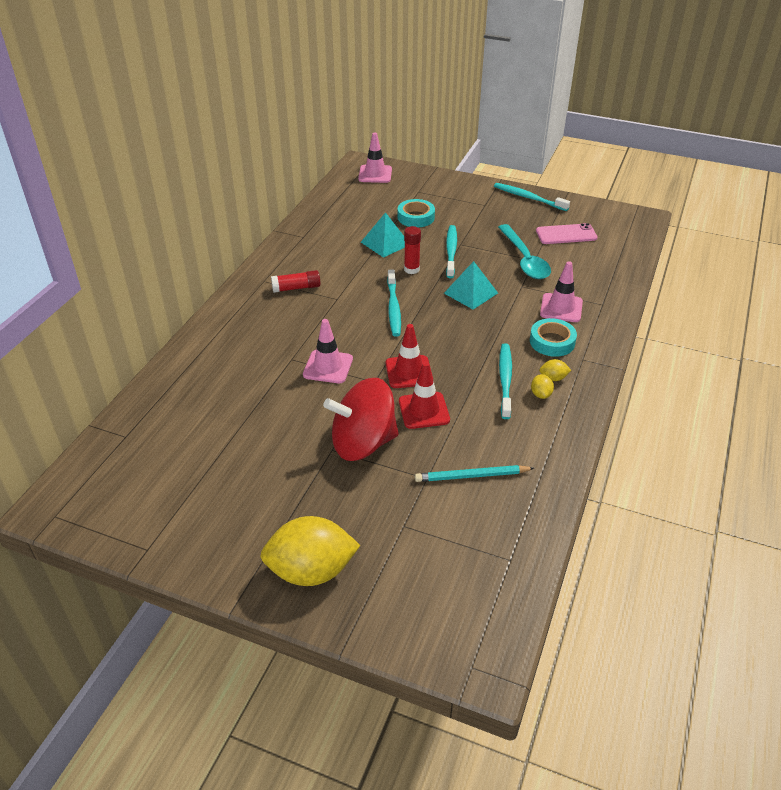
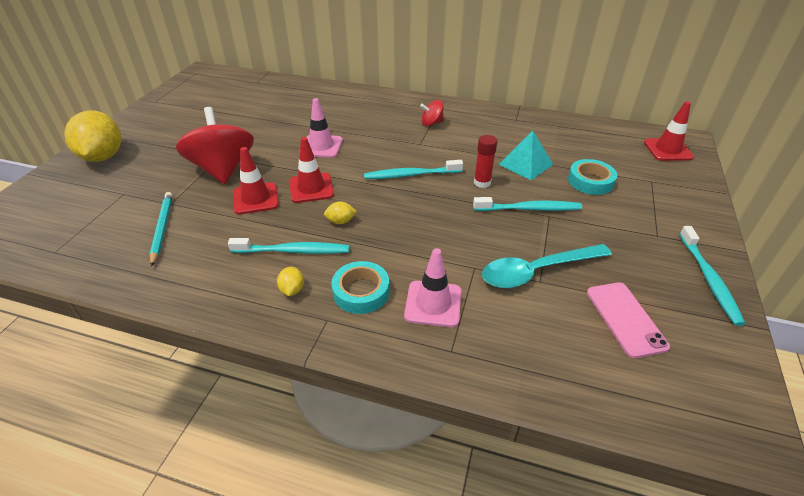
camera: 85 degrees right, 0 degrees up
red glue stick [271,270,321,293] -> red spinning top [420,100,444,126]
pink traffic cone [358,132,392,183] -> red traffic cone [644,101,694,161]
turquoise pyramid [444,261,498,310] -> none
turquoise toothbrush [494,183,570,211] -> turquoise toothbrush turned 150 degrees clockwise [679,226,745,326]
yellow lemon [531,374,554,399] -> yellow lemon moved to [324,201,357,224]

